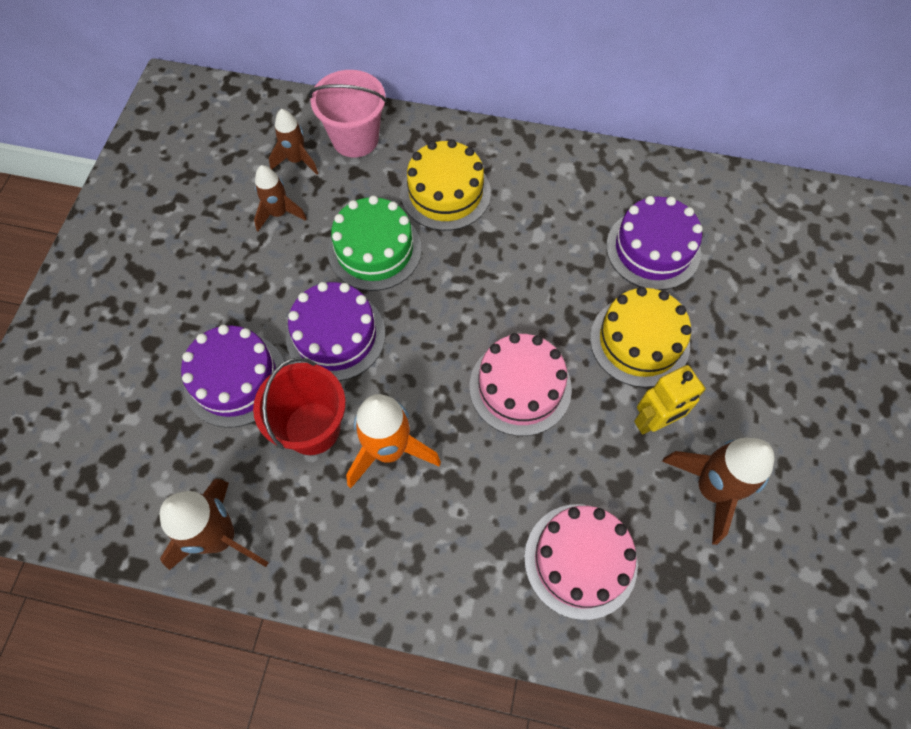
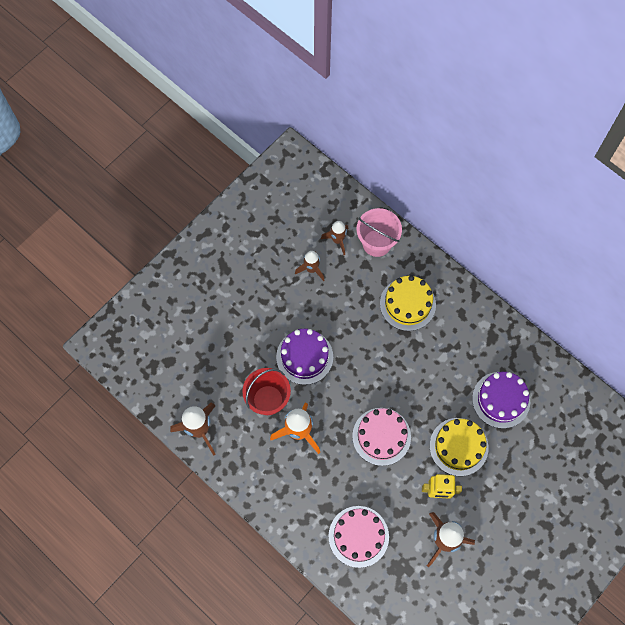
camera: 30 degrees right, 5 degrees up
purple cake [181,325,284,428] -> none
green cake [328,196,422,291] -> none

